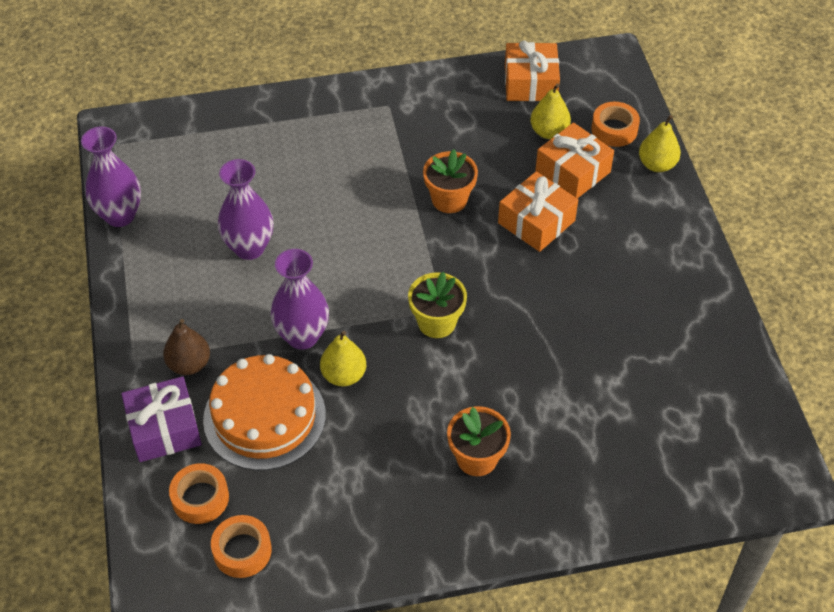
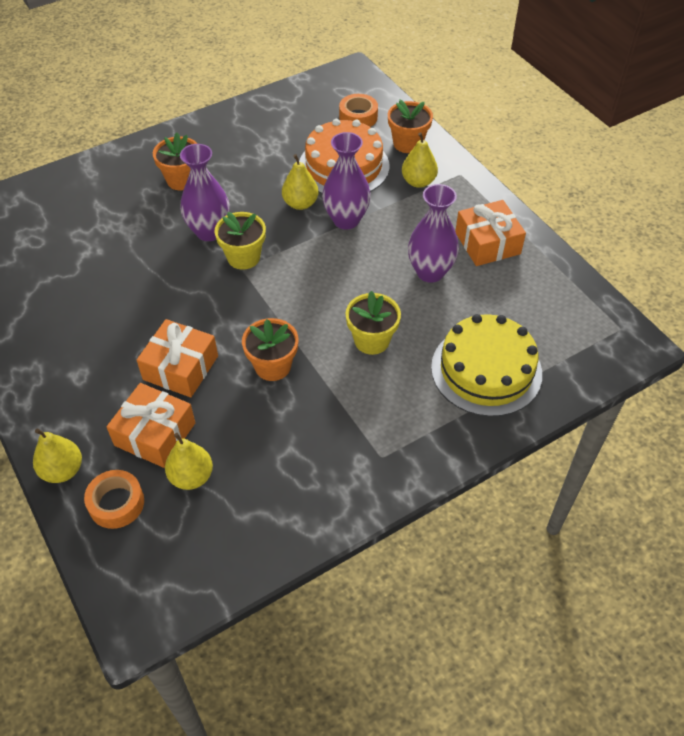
camera: 160 degrees right, 0 degrees up
purple vase [81,126,141,227] -> purple vase moved to [180,144,230,241]
purple gift [121,376,202,462] -> orange flower pot [388,99,433,153]
brown pear [163,319,210,375] -> yellow pear [402,133,438,188]
orange tape [211,515,272,578] -> none
orange gift [505,40,560,101] -> orange gift moved to [455,200,526,266]
none -> yellow flower pot [346,291,401,355]
none -> yellow cake [431,314,542,417]

